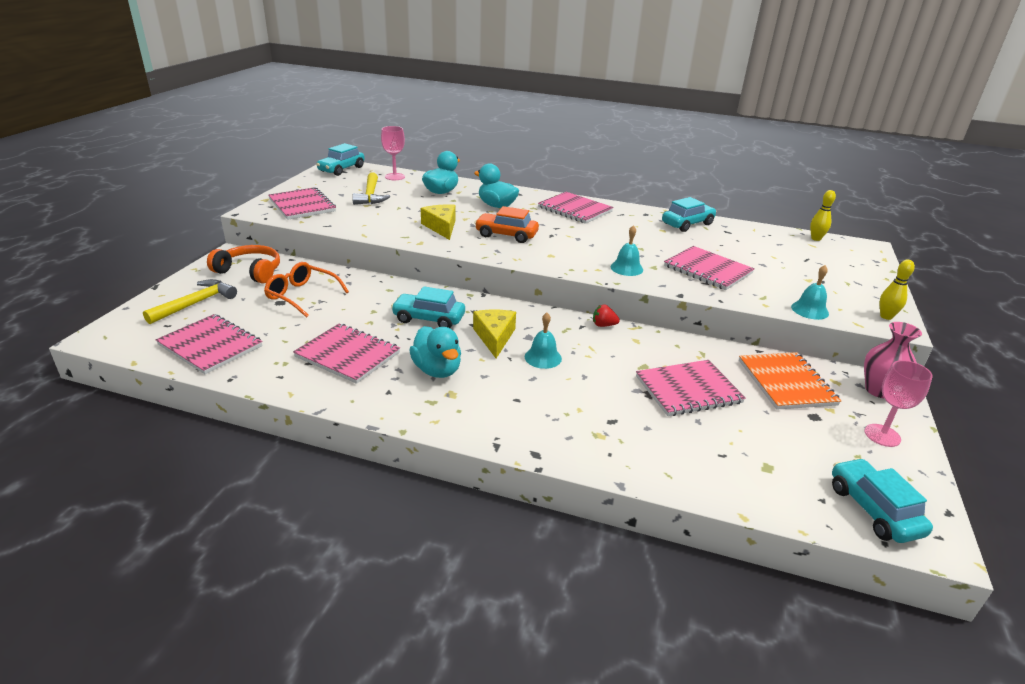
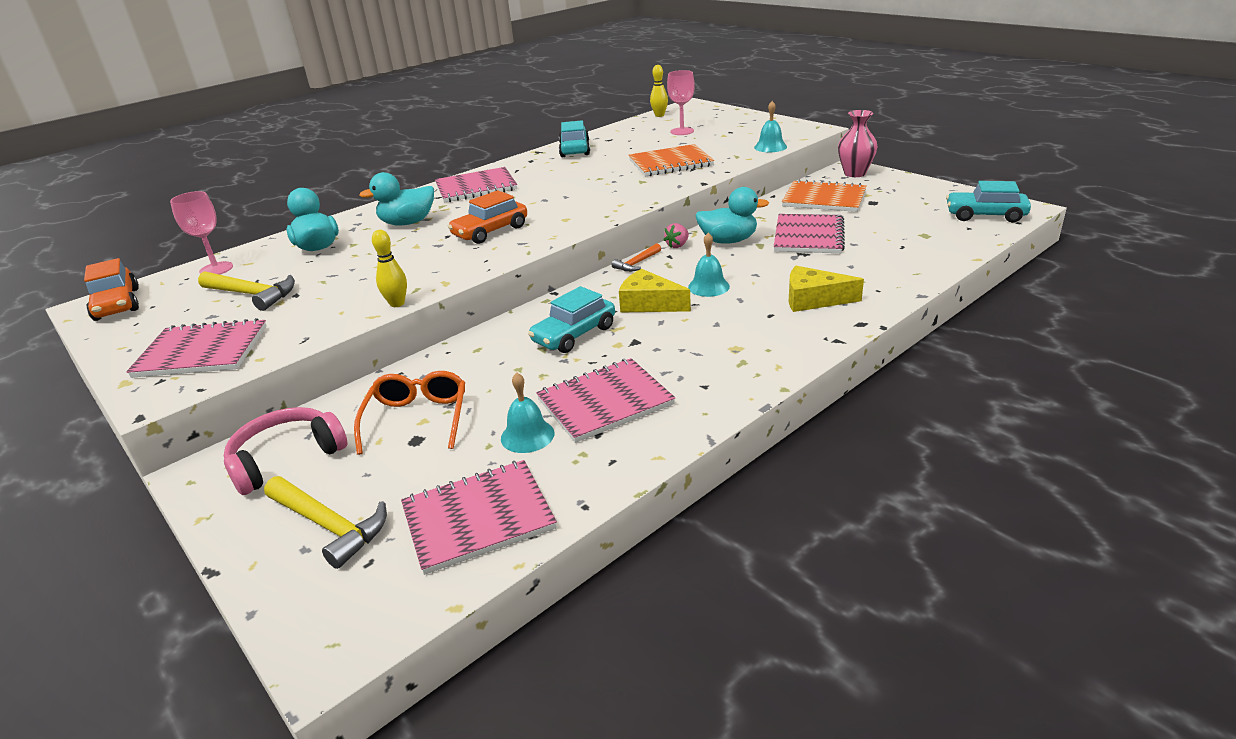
camera: 55 degrees left, 0 degrees up
yellow hammer [143,279,237,324] -> yellow hammer turned 150 degrees clockwise [264,476,387,569]
orange headphones [207,245,280,284] -> pink headphones [224,407,348,495]
orange glasses [264,262,349,318] -> orange glasses turned 120 degrees clockwise [354,371,465,455]
turquoise car [316,143,365,176] -> orange car [84,258,139,321]
turquoise duck [409,326,461,378] -> turquoise duck moved to [695,187,769,244]
yellow cheese [421,204,455,240] -> yellow cheese moved to [789,266,864,312]
red strawberry [593,305,620,327] -> pink strawberry [664,223,689,248]
turquoise bell [611,225,643,276] -> turquoise bell moved to [501,372,554,453]
pink notebook [664,246,755,290] -> orange notebook [629,144,714,176]
pink goblet [864,360,933,447] -> pink goblet moved to [667,70,695,135]
yellow bowling pin [880,260,915,320] -> yellow bowling pin moved to [372,230,407,307]
none -> orange hammer [612,243,661,272]

